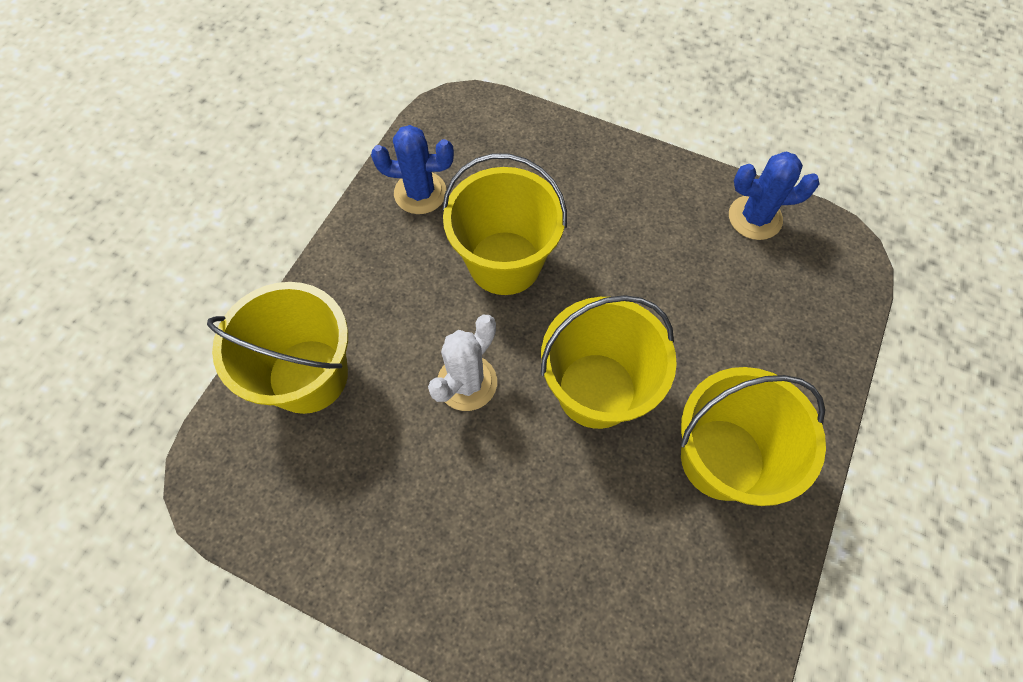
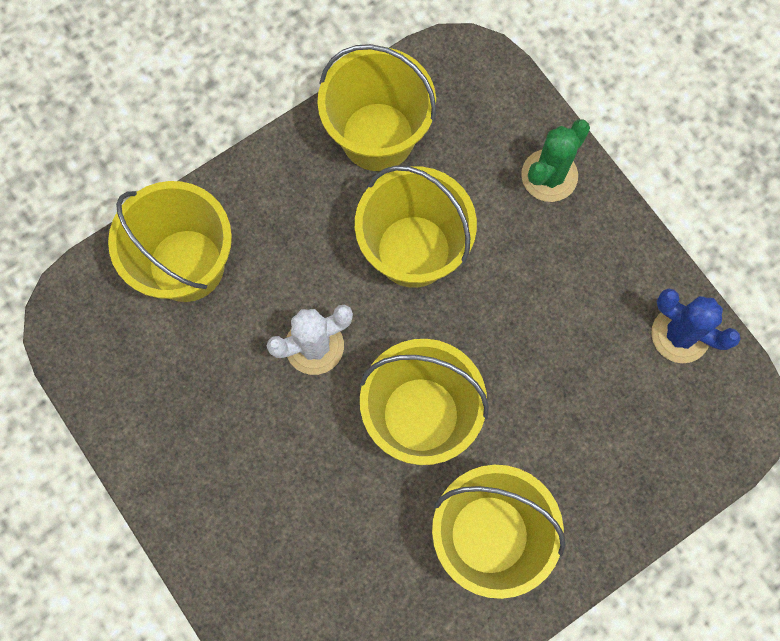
camera: 30 degrees right, 10 degrees up
blue cactus [371,125,454,214] -> yellow bucket [317,44,436,171]
none -> green cactus [521,119,590,202]

